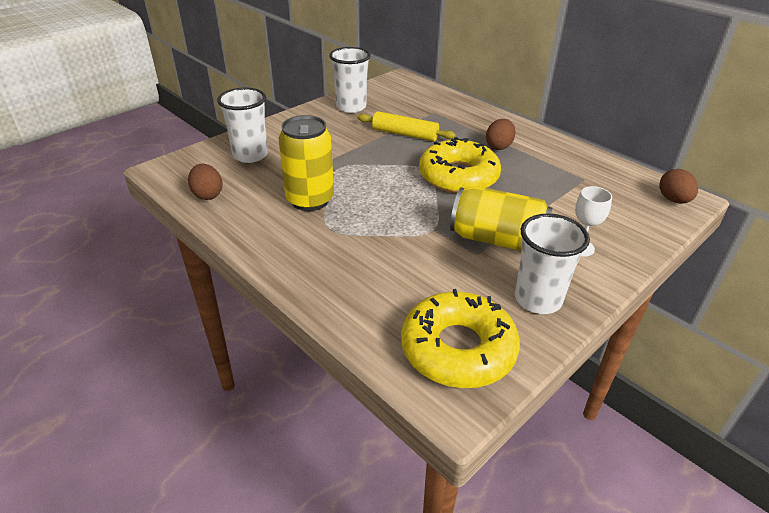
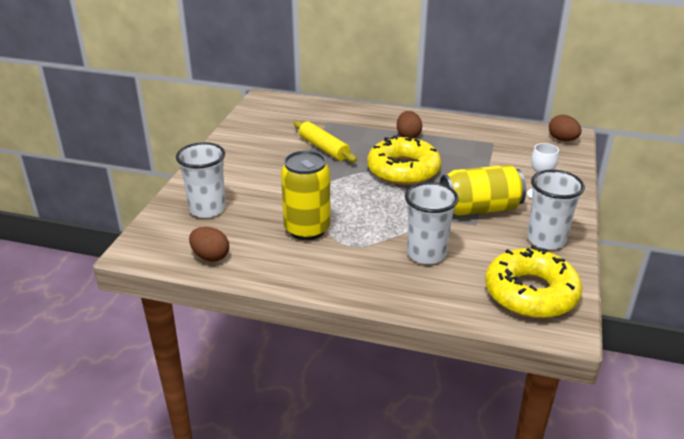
camera: 30 degrees left, 5 degrees down
white cup [329,47,371,113] -> white cup moved to [405,182,459,264]
yellow rolling pin [358,111,456,141] -> yellow rolling pin turned 60 degrees clockwise [294,121,357,162]

